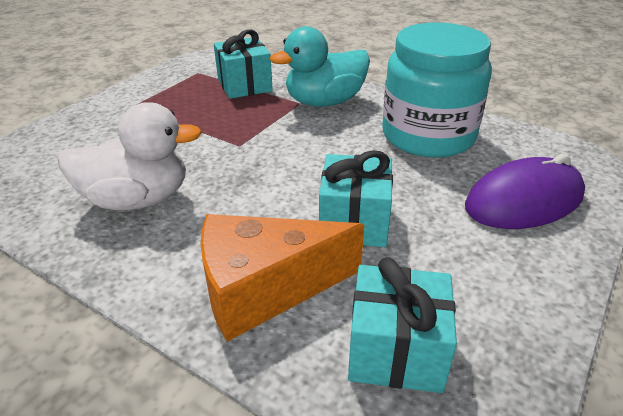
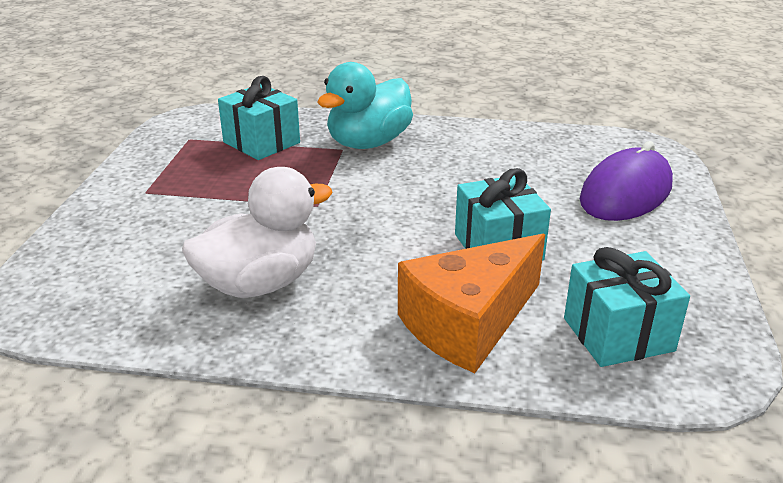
camera: 25 degrees left, 5 degrees down
turquoise jar [382,23,492,158] -> none

